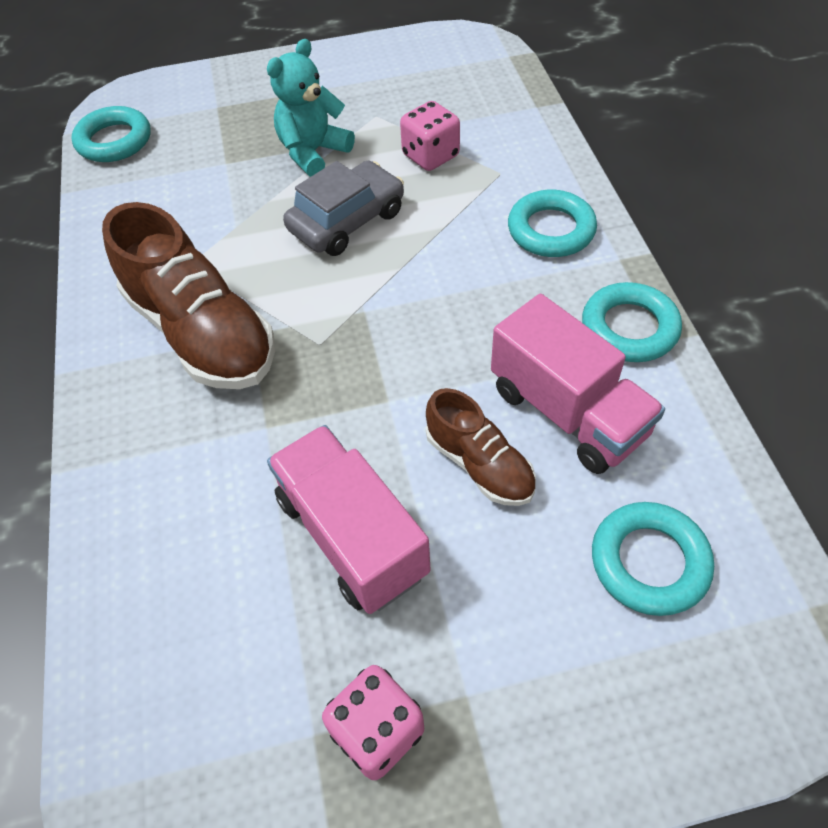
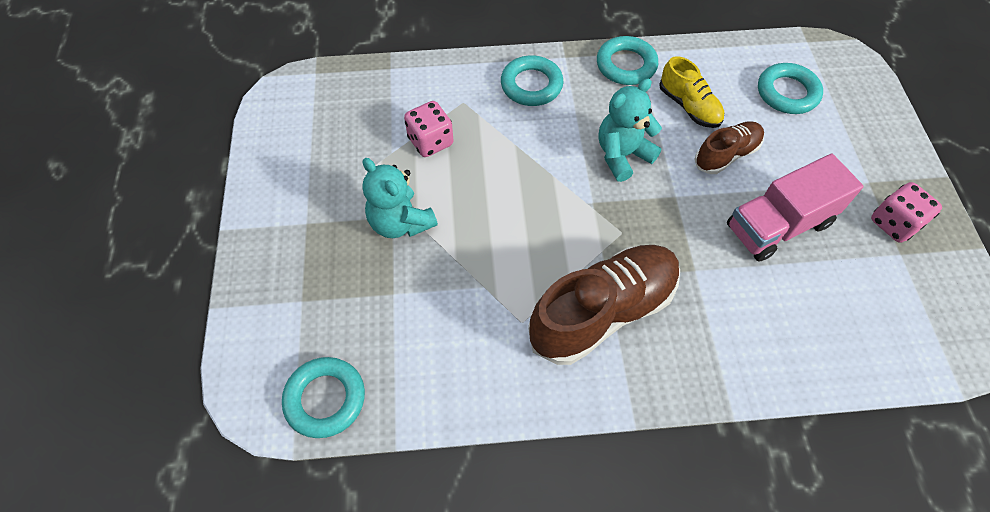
camera: 85 degrees left, 5 degrees up
grey car [283,161,404,256] -> none
pink truck [491,294,665,474] -> yellow shoe [659,56,724,128]
none -> turquoise teddy bear [599,78,662,182]

